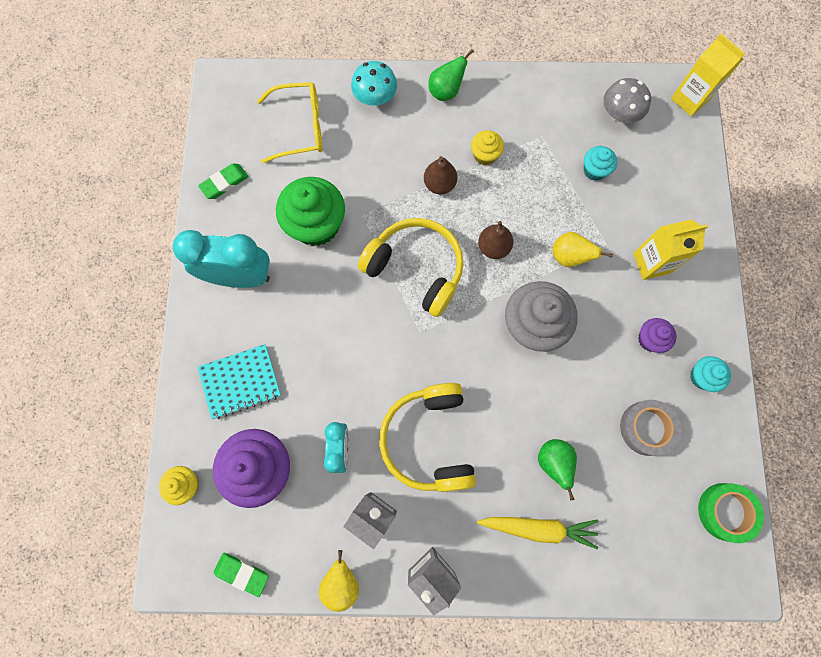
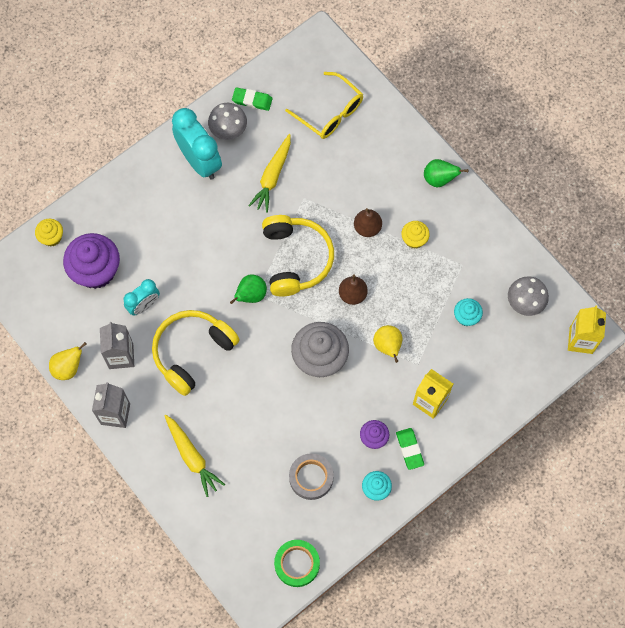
camera: 50 degrees right, 5 degrees down
turquoise notebook [198,344,281,419] -> none
green eraser [214,553,269,597] -> green eraser moved to [396,428,424,470]
green cupcake [276,177,345,246] -> yellow carrot [248,134,291,213]
turquoise mushroom [351,61,397,106] -> none
green pear [538,439,577,500] -> green pear moved to [230,274,267,304]
none -> grey mushroom [208,103,247,140]

